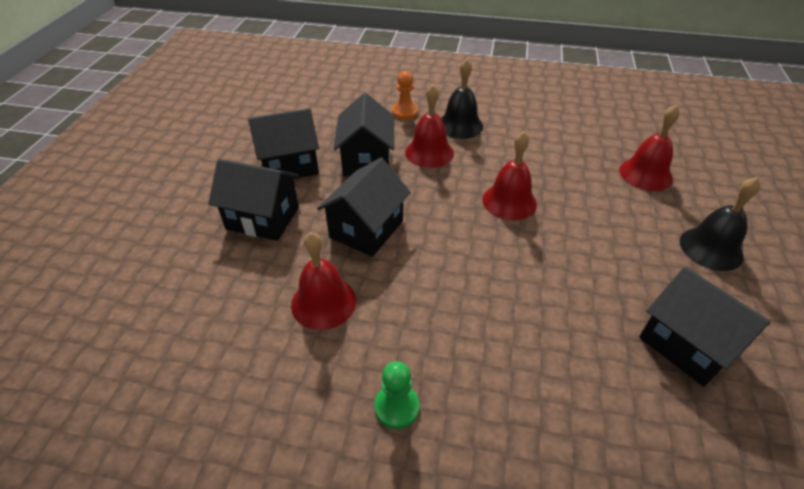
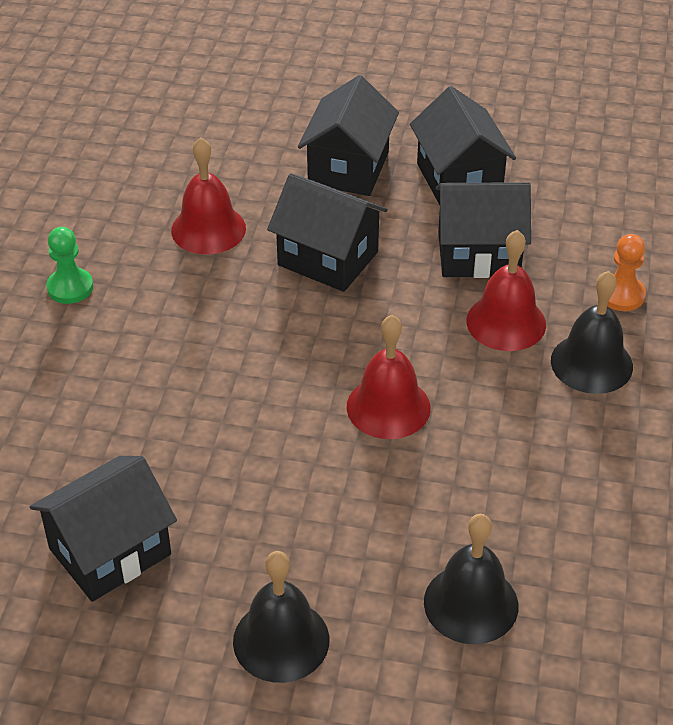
camera: 90 degrees right, 0 degrees up
red bell [619,105,680,191] -> black bell [424,514,518,644]

